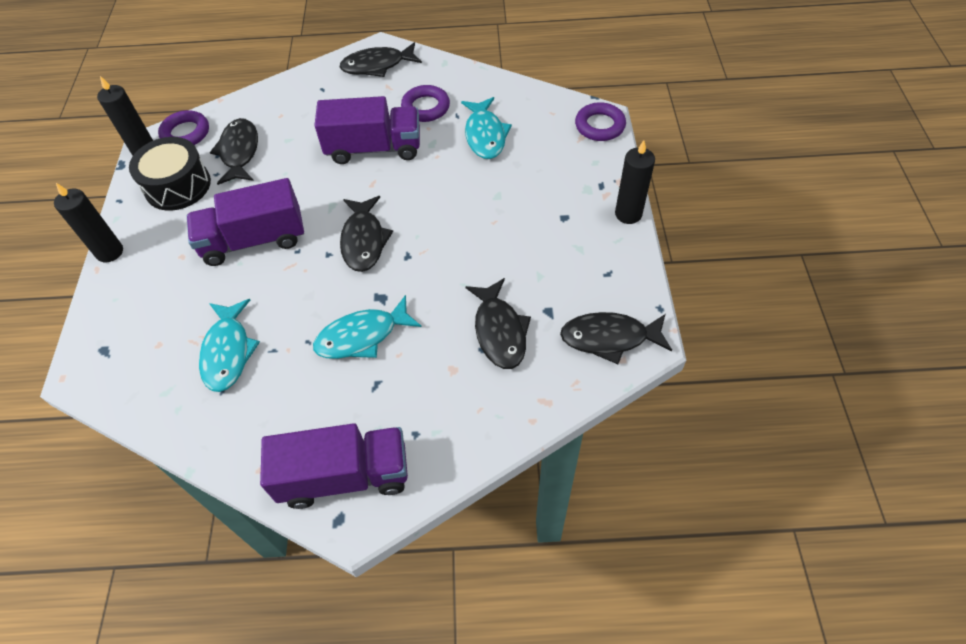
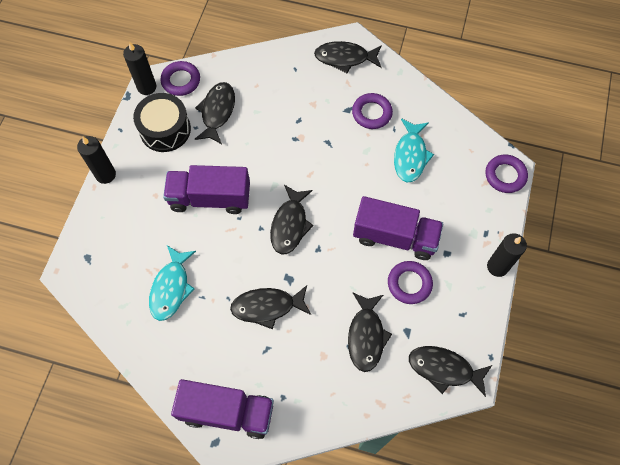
camera: 15 degrees right, 10 degrees up
turquoise fish [313,295,422,359] -> black fish [230,285,311,330]
purple truck [314,96,420,164] -> purple truck moved to [353,196,443,260]
none -> purple ring [388,261,433,304]

